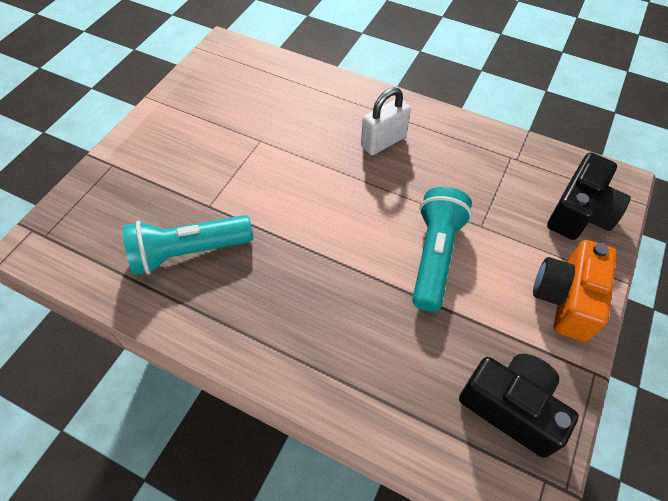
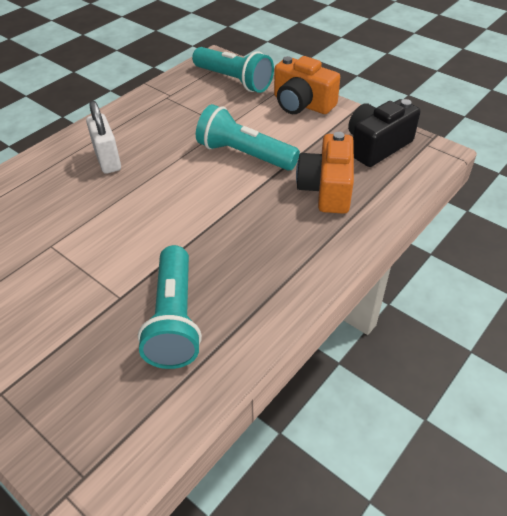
camera: 75 degrees left, 10 degrees down
black camera [547,153,631,240] -> turquoise flashlight [192,47,274,93]
none -> orange camera [296,132,354,214]

